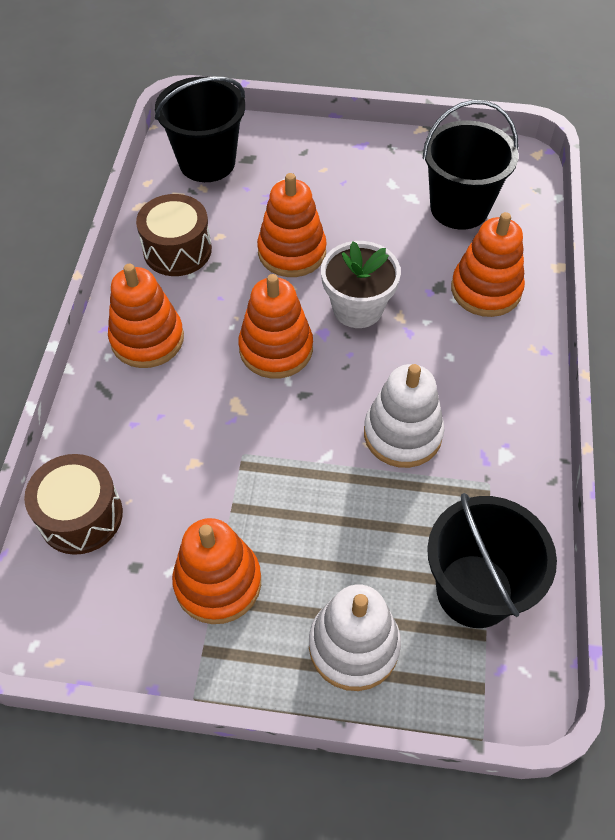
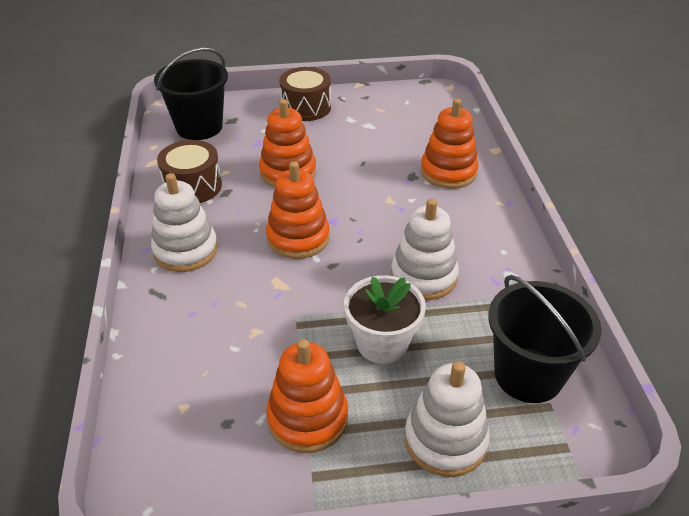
camera: 15 degrees left, 15 degrees down
brown drum [24,454,123,555] -> brown drum moved to [279,67,331,121]
orange stacking toy [108,264,184,368] -> white stacking toy [151,173,218,272]
white flower pot [321,241,401,328] -> white flower pot moved to [344,275,426,364]
black bucket [422,100,518,230] -> none

